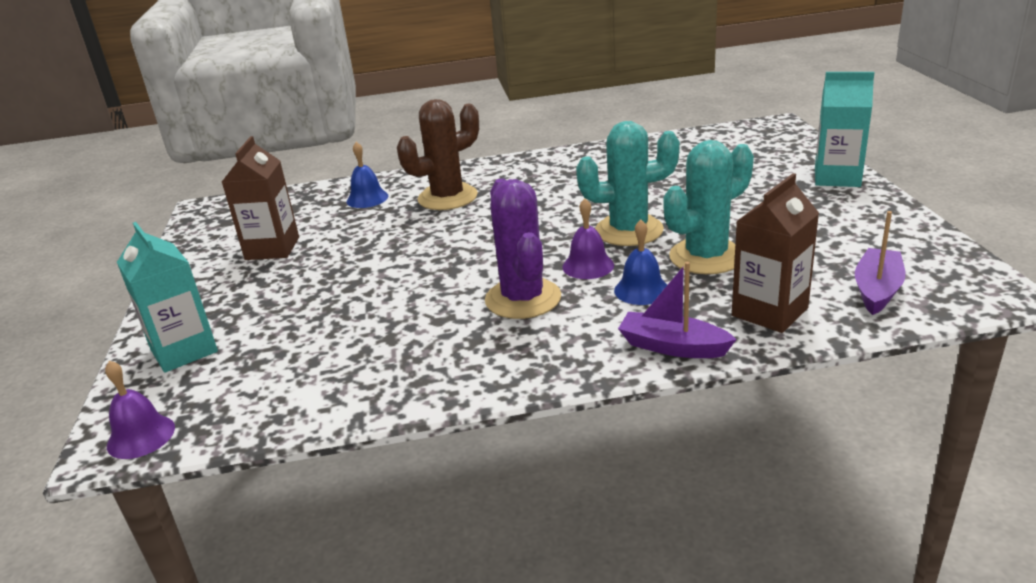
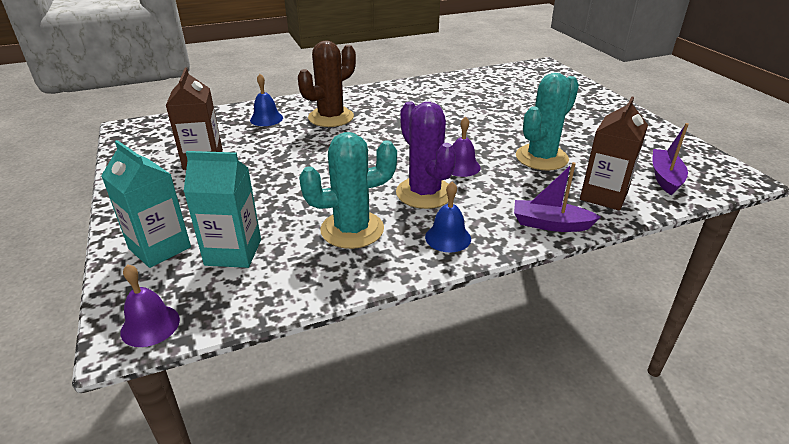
camera: 15 degrees left, 5 degrees up
turquoise cactus [576,121,680,246] -> turquoise cactus moved to [299,132,397,249]
blue bell [614,220,667,305] -> blue bell moved to [425,182,471,252]
turquoise carton [815,72,875,187] -> turquoise carton moved to [183,151,261,268]

